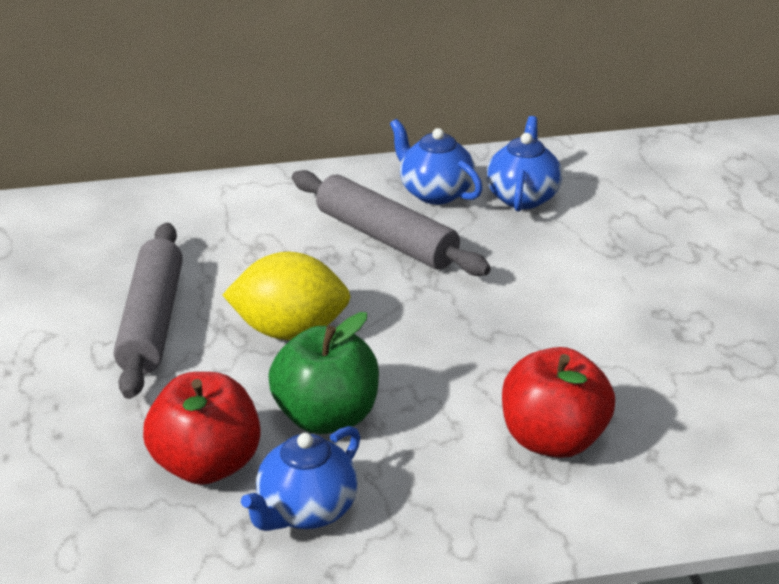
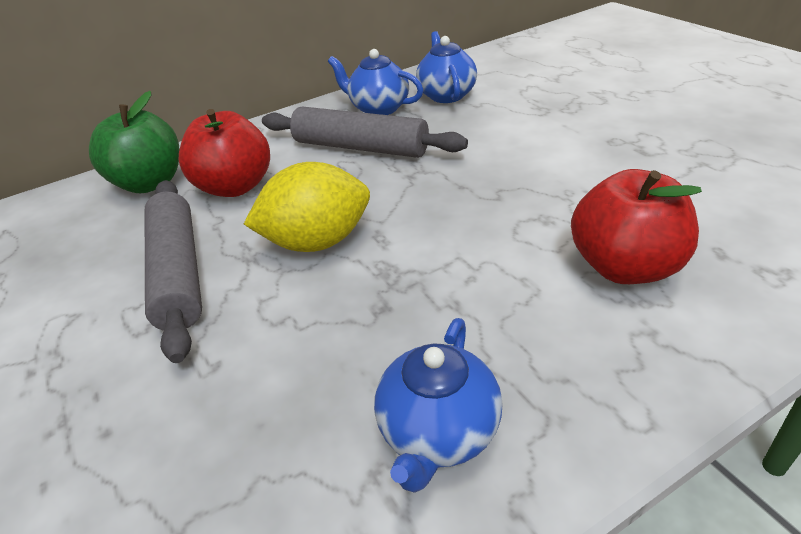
camera: 15 degrees left, 5 degrees up
red apple [143,372,261,485] -> red apple moved to [178,109,270,197]
green apple [268,312,379,434] -> green apple moved to [89,91,180,193]

